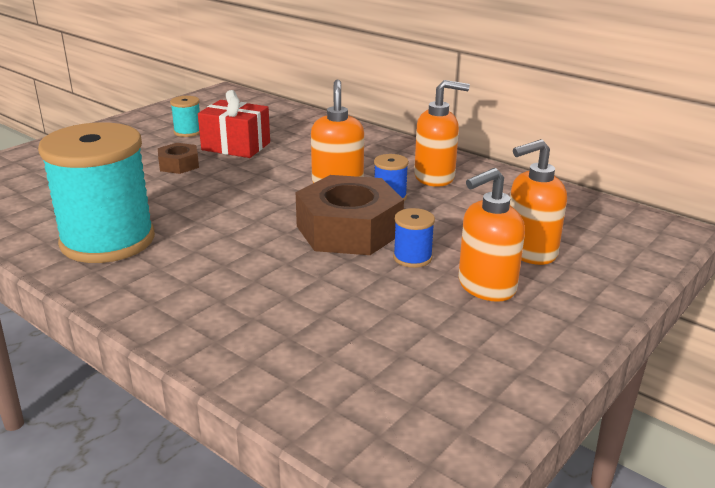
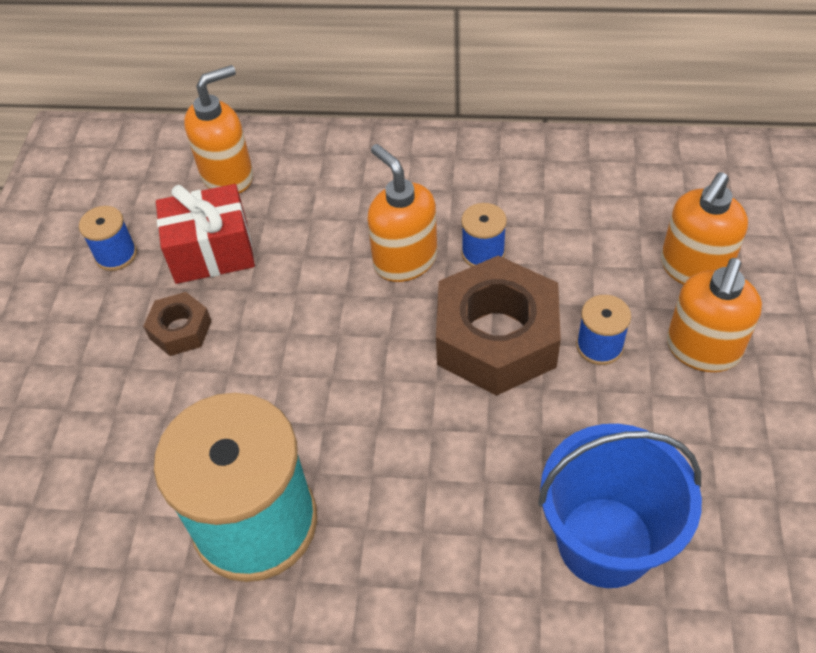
camera: 30 degrees left, 25 degrees up
turquoise spool [170,96,200,137] -> blue spool [79,206,137,271]
orange soap dispenser [414,80,470,187] -> orange soap dispenser moved to [184,65,253,193]
none -> blue bucket [538,424,702,588]

